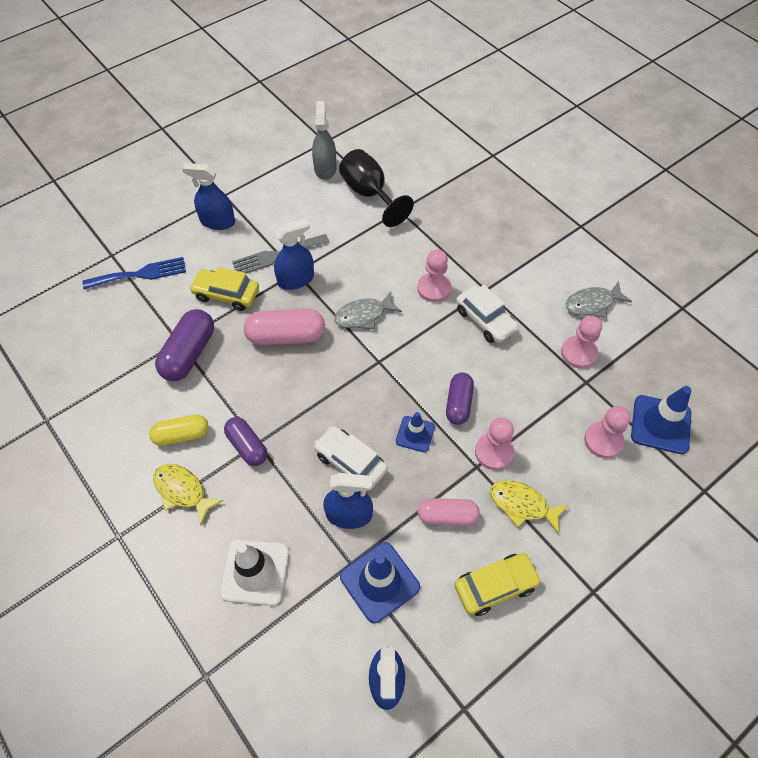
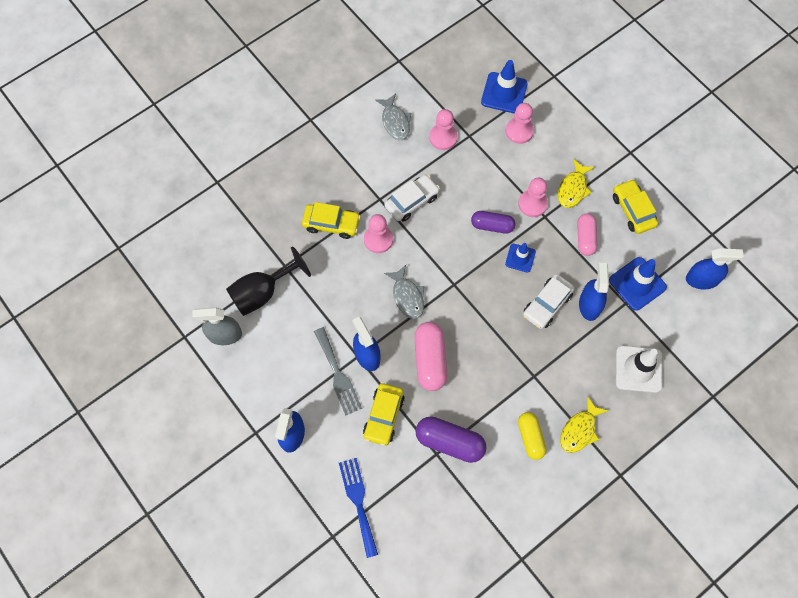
camera: 90 degrees left, 10 degrees up
purple capsule [224,417,267,466] -> none
none -> yellow car [302,202,361,239]

